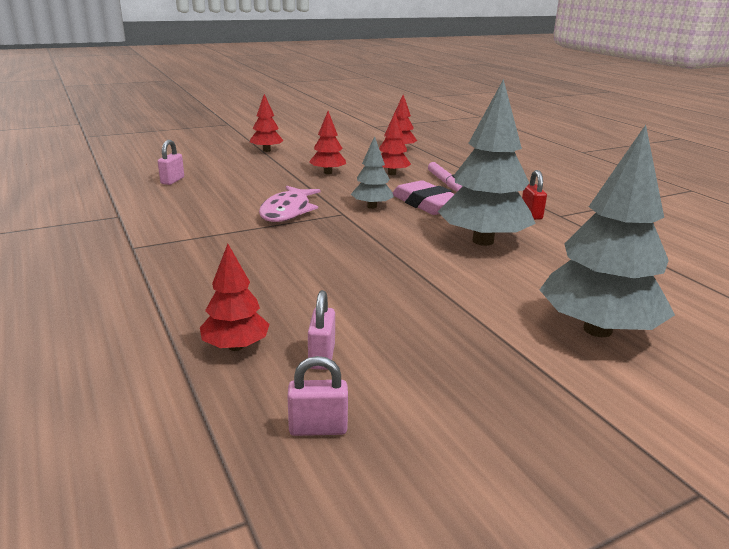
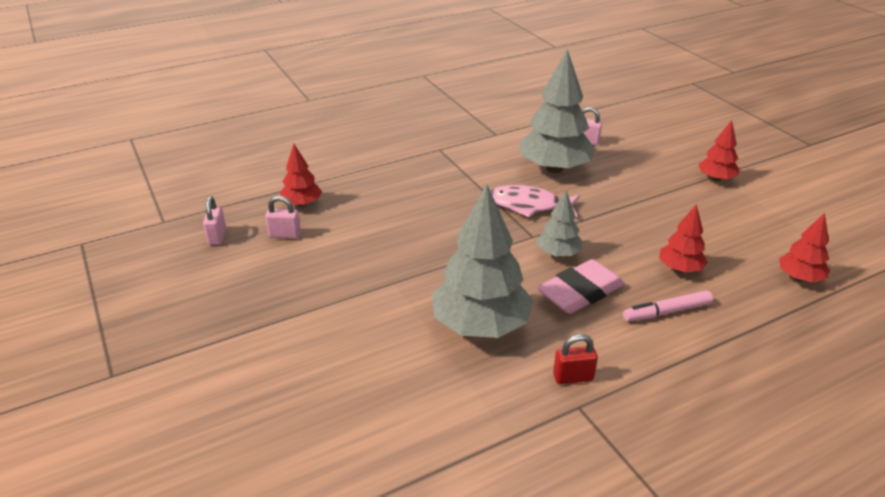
camera: 90 degrees right, 10 degrees up
red tree [309,111,346,174] -> none
grey tree [540,125,675,337] -> grey tree moved to [519,49,595,173]

